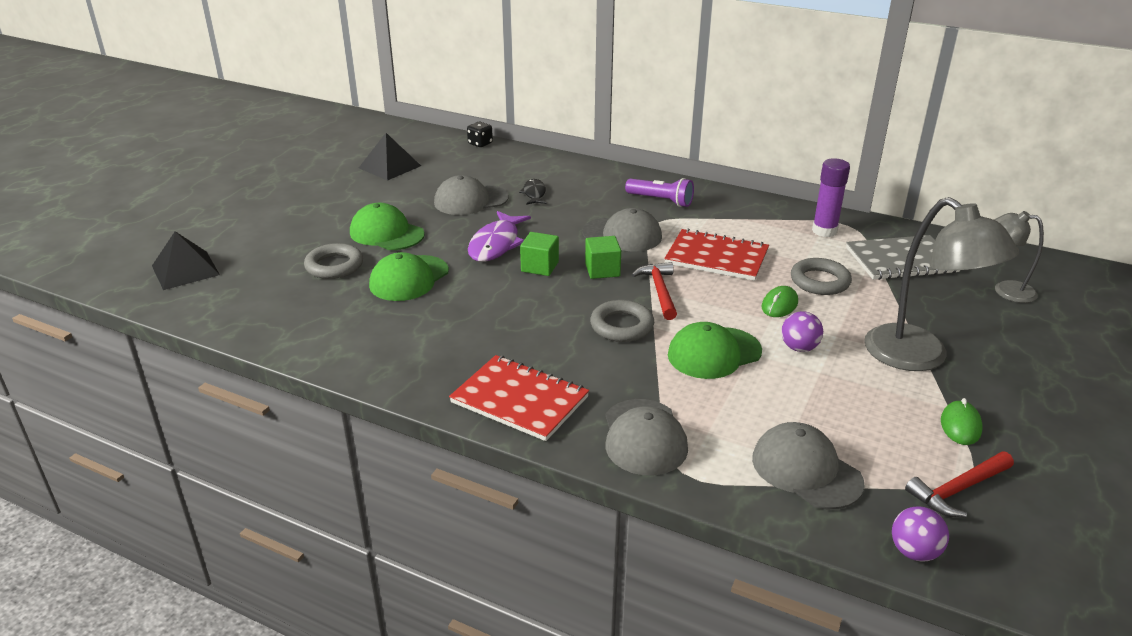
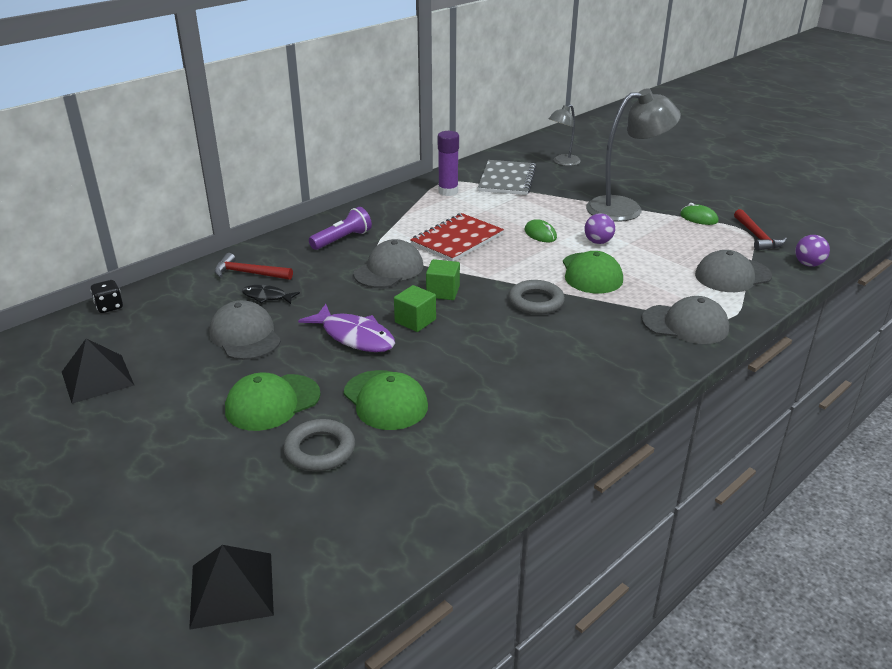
camera: 70 degrees left, 0 degrees up
grey cap [434,175,509,215] -> grey cap turned 150 degrees clockwise [209,300,281,360]
red notebook [449,355,589,441] -> none
red hammer [632,262,677,320] -> red hammer moved to [215,253,293,280]
grey ring [791,258,852,295] -> none

